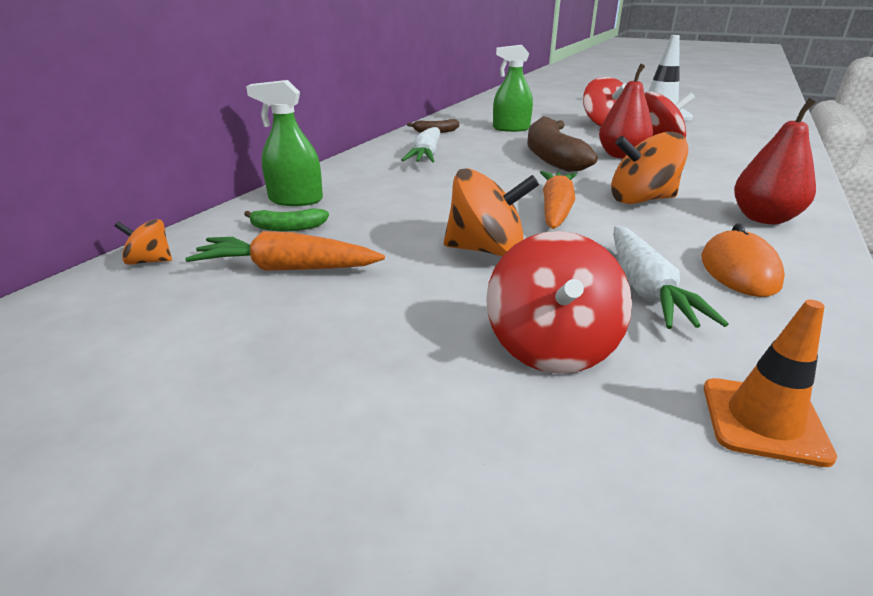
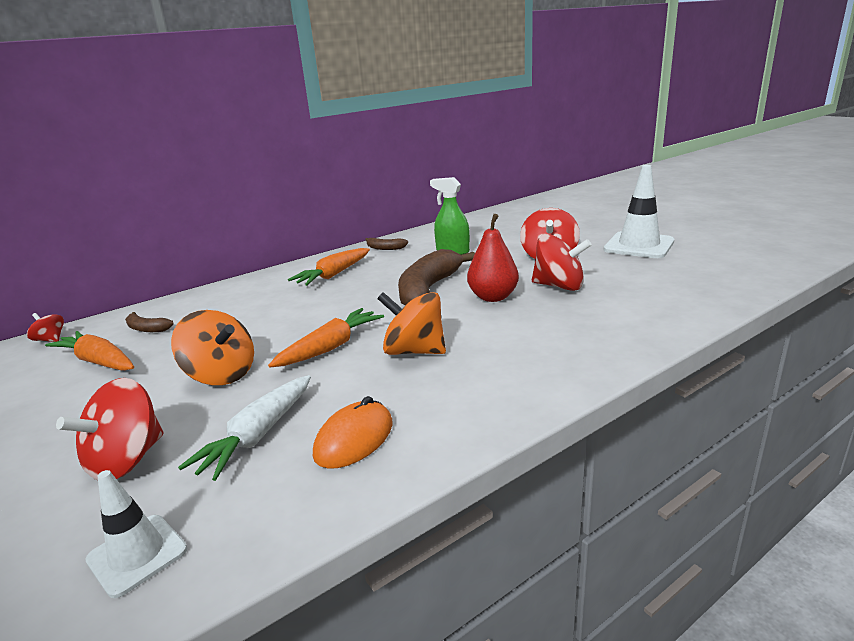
camera: 30 degrees right, 5 degrees down
orange spinning top [114,219,172,265] -> red spinning top [27,313,64,342]
green banana [244,208,329,231] -> brown banana [125,312,173,332]
green spray bottle [246,80,323,206] -> none
white carrot [401,127,440,163] -> orange carrot [288,248,370,286]
orange traffic cone [704,300,837,467] -> white traffic cone [85,470,187,598]
red pear [734,98,816,224] -> none

